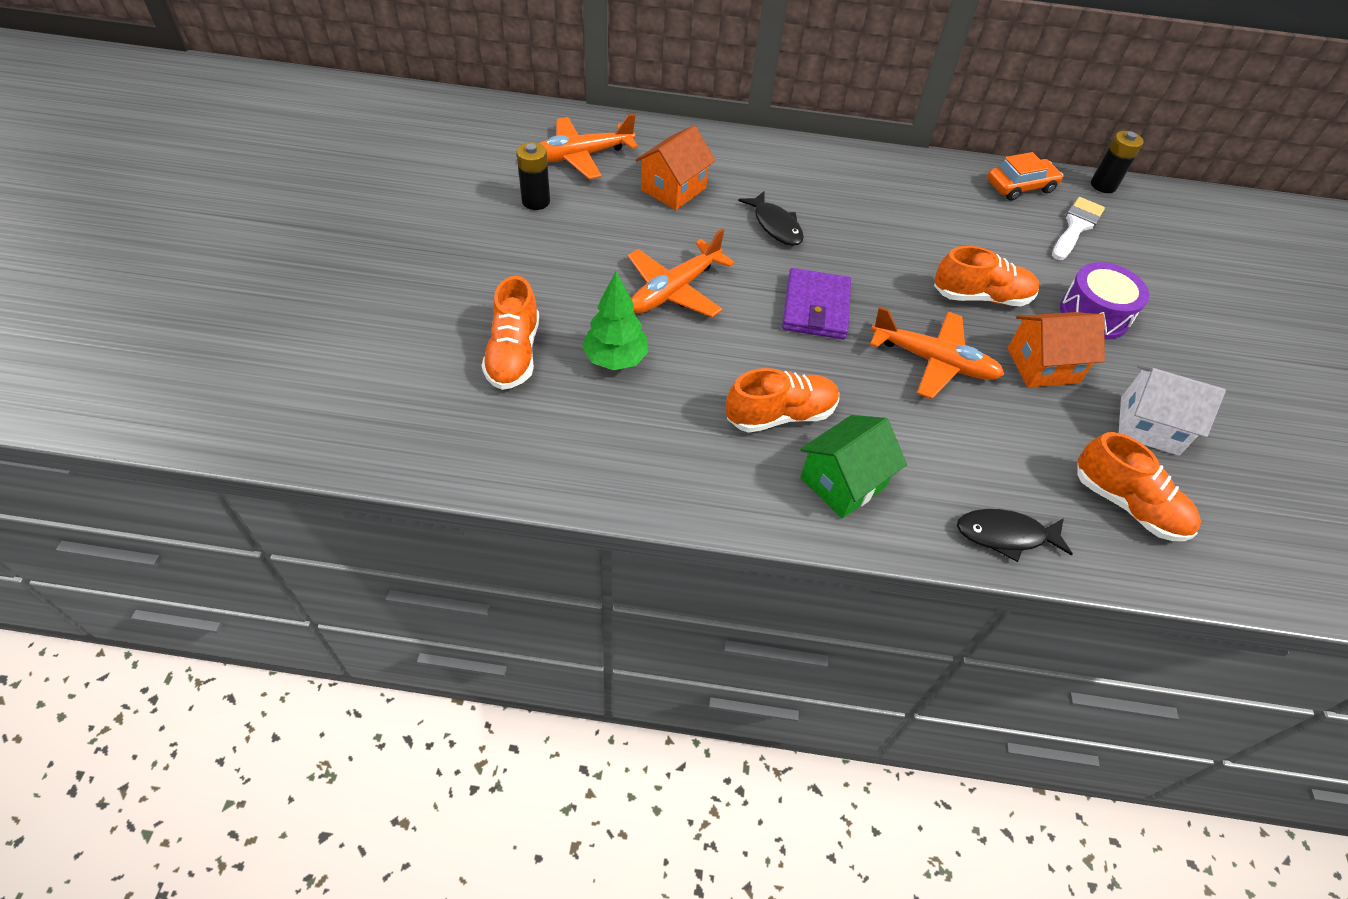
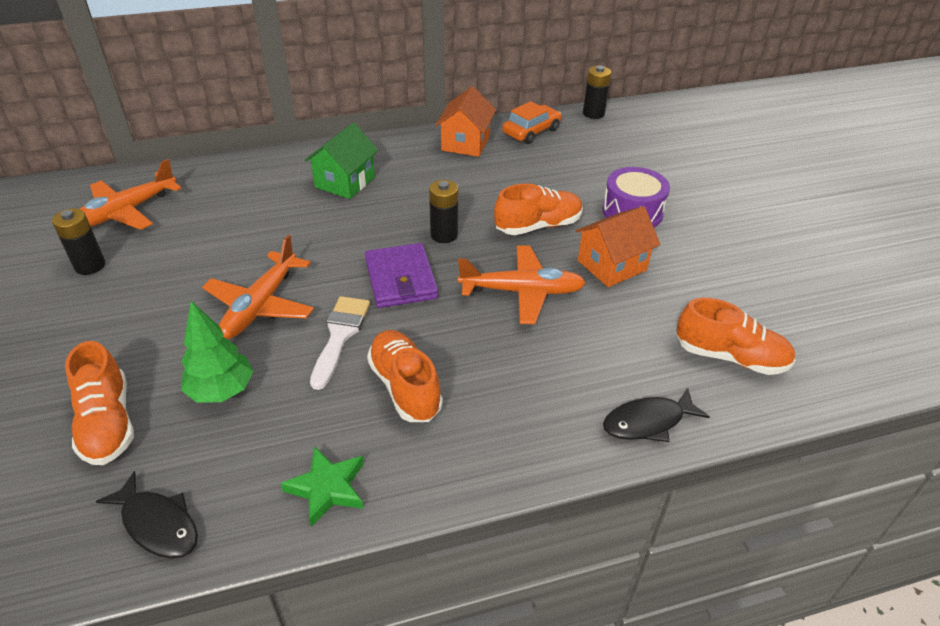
camera: 20 degrees left, 10 degrees down
orange house [636,125,716,210] -> orange house moved to [435,86,496,157]
orange shoe [726,368,839,433] -> orange shoe turned 75 degrees counterclockwise [367,330,443,422]
black fish [738,191,804,246] -> black fish moved to [96,471,198,558]
green house [800,415,907,519] -> green house moved to [304,123,379,199]
white brush [1052,197,1105,260] -> white brush moved to [310,296,370,390]
white house [1119,365,1226,455] -> none
none -> green star [280,446,364,527]
none -> black battery [429,180,458,243]

